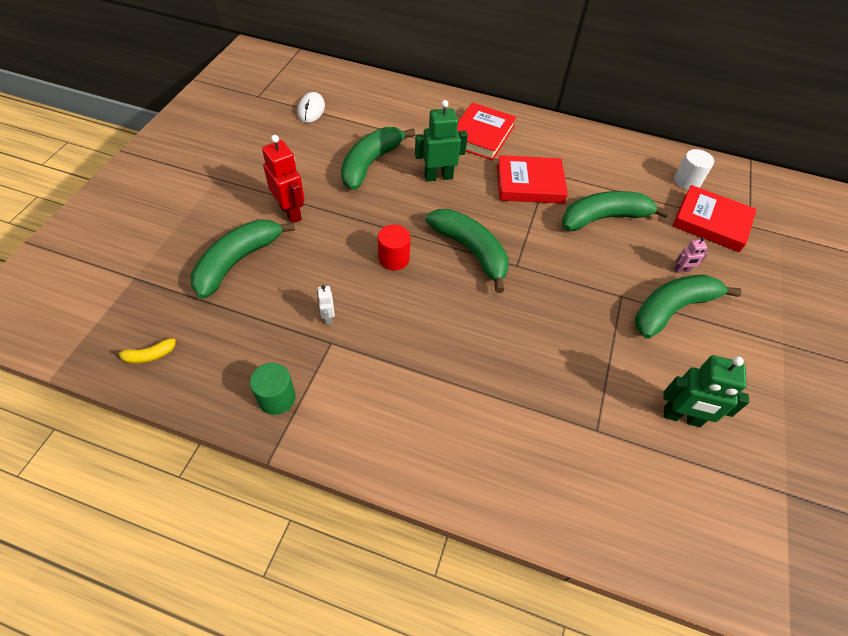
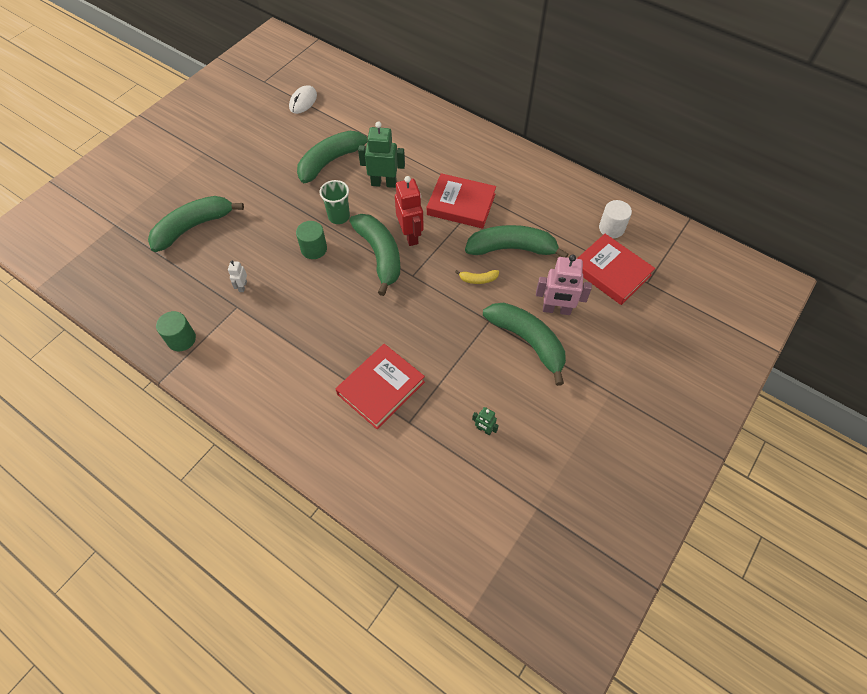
camera: 20 degrees right, 5 degrees up
yellow banana [113,338,176,363] -> yellow banana moved to [455,270,499,284]
red robot [262,135,305,223] -> red robot moved to [395,176,424,246]
red cylinder [378,224,410,270] -> green cylinder [296,221,327,259]
red book [457,102,516,161] -> red book moved to [336,344,425,429]
green banana [635,275,741,339] -> green banana turned 60 degrees clockwise [483,303,566,386]
green robot [663,355,749,427] -> green robot [472,407,499,435], size x0.49
pink robot [674,237,708,273] -> pink robot [536,255,592,315], size x2.03
none -> green cup [319,180,350,224]

